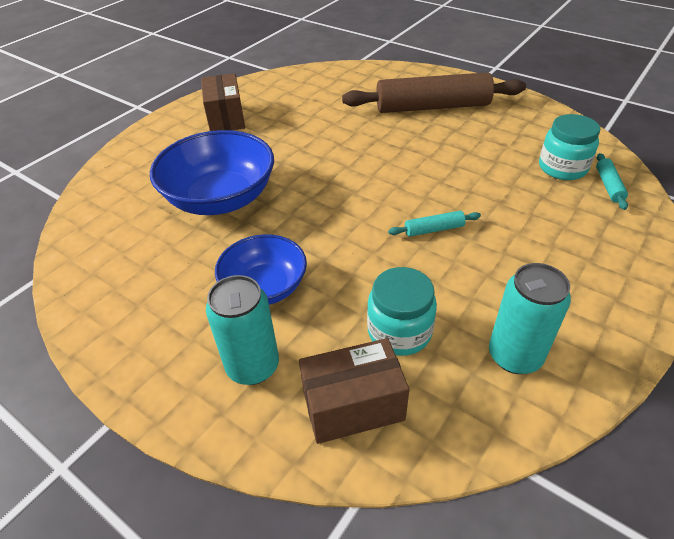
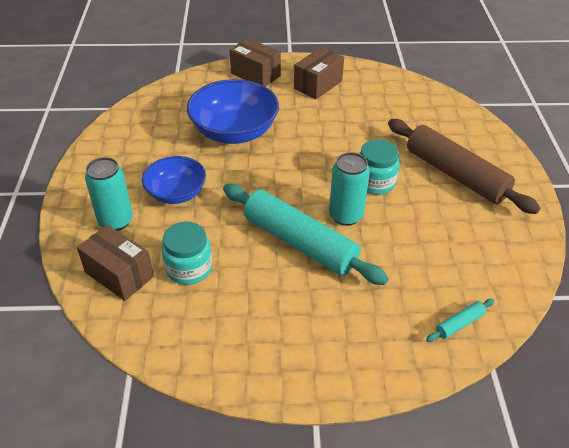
camera: 50 degrees right, 0 degrees up
turquoise rolling pin [388,211,481,237] -> turquoise rolling pin [223,184,389,285], size x2.49
turquoise can [489,263,571,374] -> turquoise can moved to [329,152,370,226]
turquoise jar [539,114,600,180] -> turquoise jar moved to [359,139,400,195]
none -> brown box [230,38,281,87]

